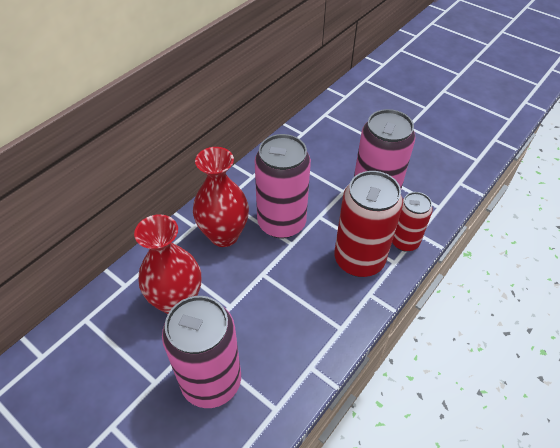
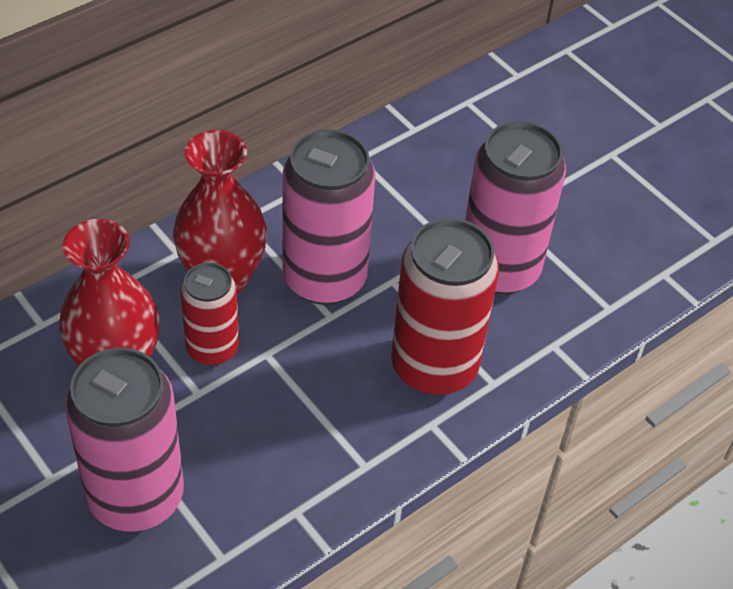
camera: 10 degrees right, 0 degrees up
red can [392,192,433,252] -> red can moved to [180,262,239,366]

